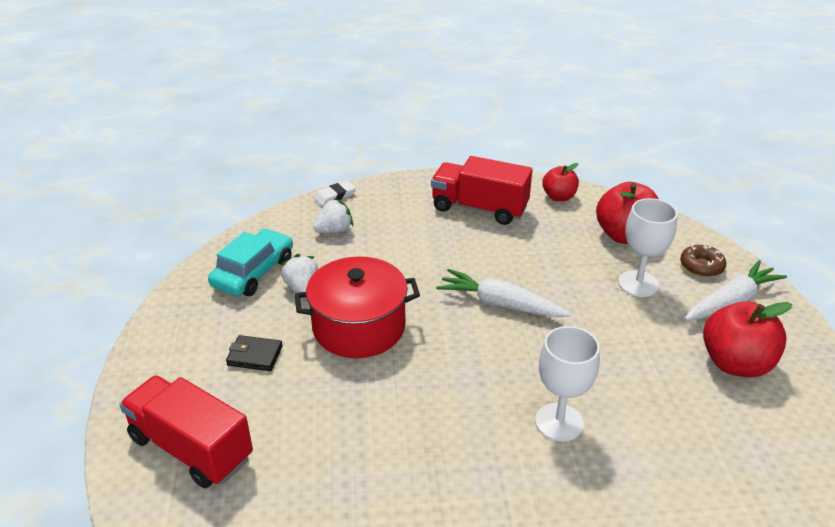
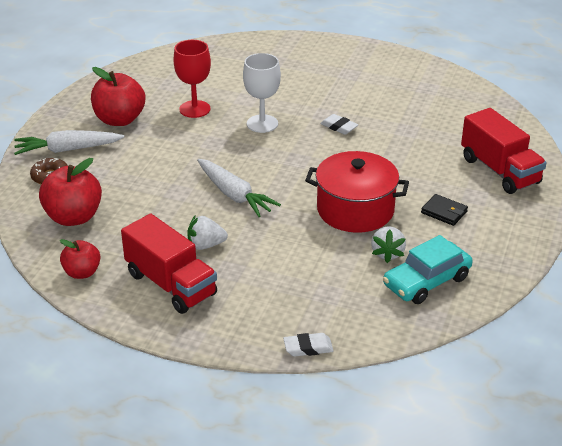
camera: 155 degrees left, 0 degrees up
white strawberry [313,199,353,233] -> white strawberry moved to [187,216,228,250]
white goblet [618,198,678,297] -> none
none -> red goblet [173,40,211,118]
none -> white eraser [320,114,358,135]

